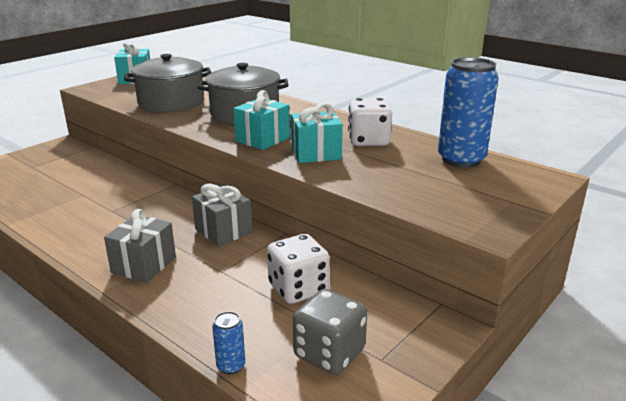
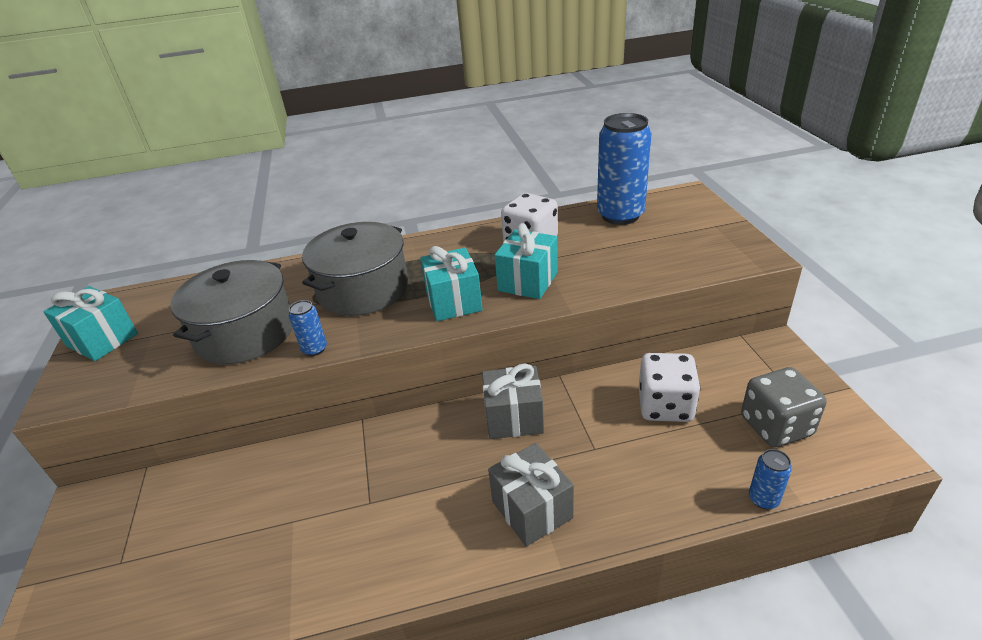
camera: 50 degrees left, 10 degrees up
none -> blue can [289,300,327,356]

